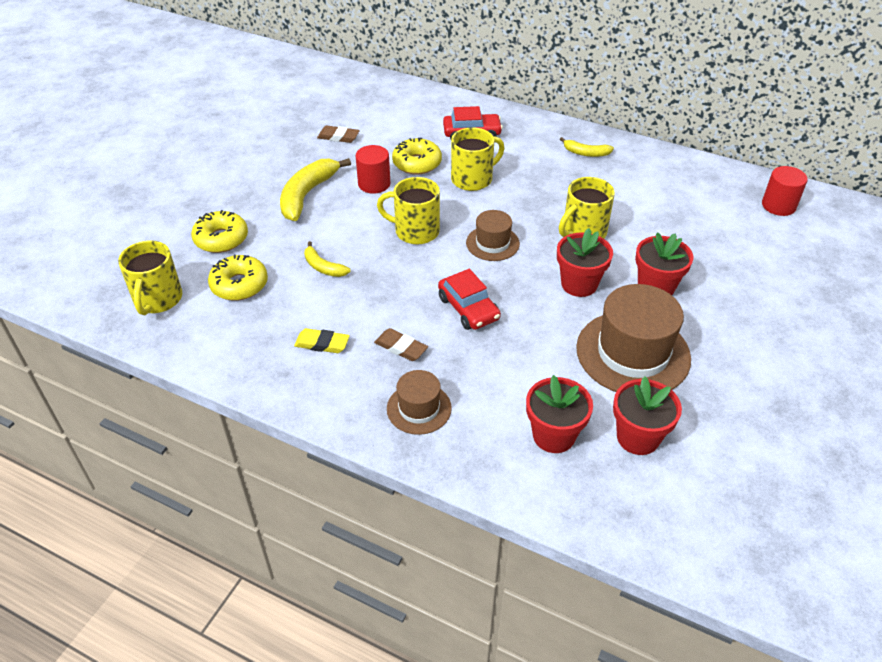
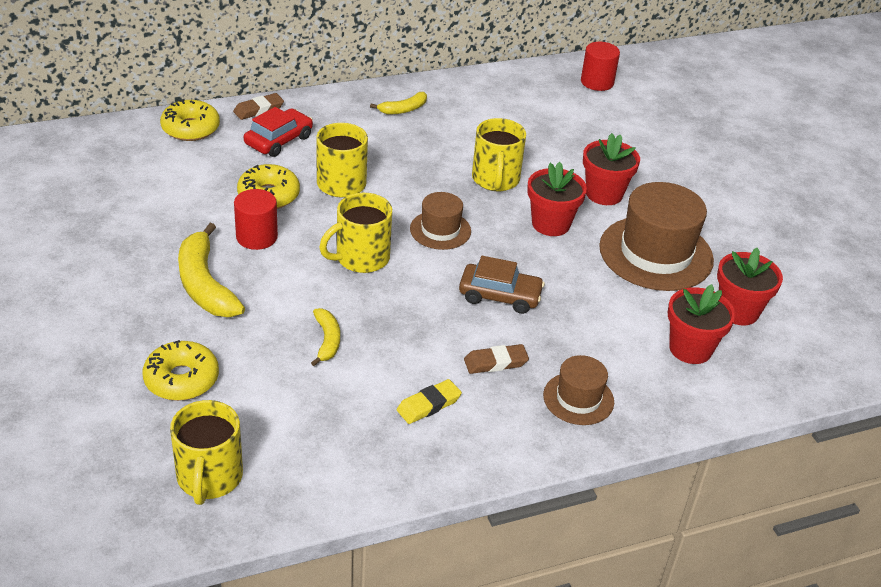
camera: 50 degrees left, 5 degrees down
yellow mug [118,240,182,315] -> yellow mug turned 45 degrees clockwise [170,400,243,505]
yellow donut [208,254,268,301] -> yellow donut moved to [160,99,220,141]
yellow banana [304,241,351,277] -> yellow banana turned 90 degrees counterclockwise [311,308,340,366]
brown eraser [317,126,360,143] -> brown eraser moved to [233,93,284,120]
red car [438,269,501,330] -> brown car [459,256,545,314]

